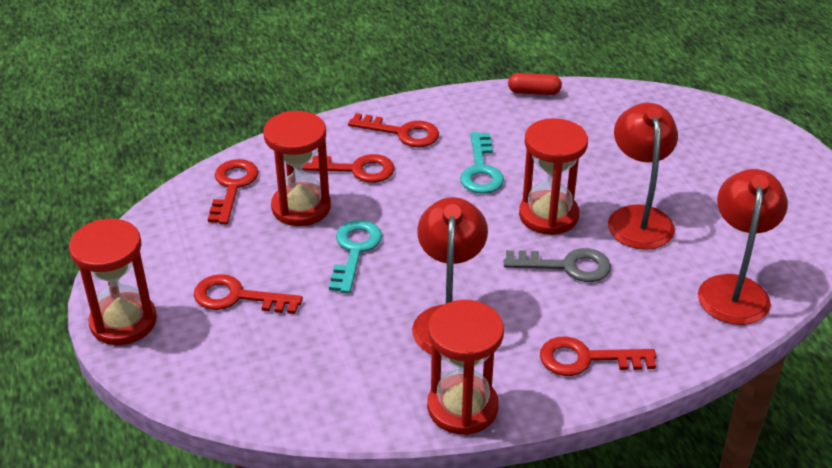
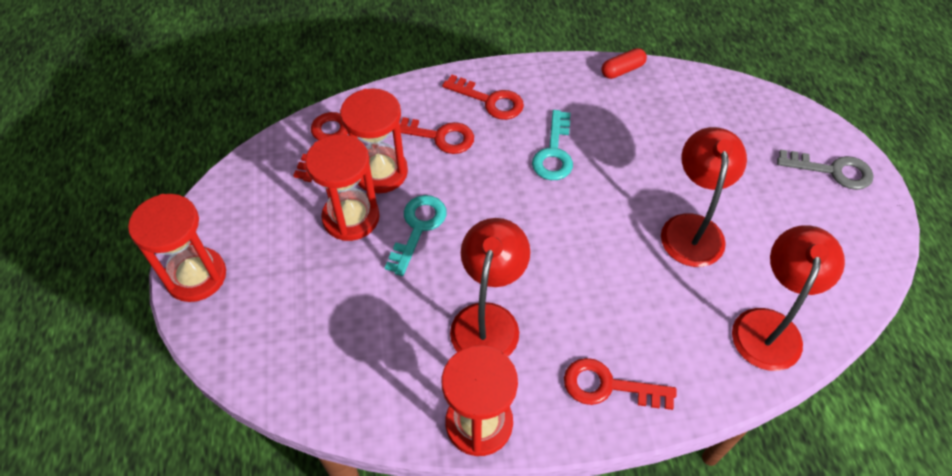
camera: 10 degrees right, 15 degrees up
red key [194,274,303,314] -> none
grey key [504,248,611,282] -> grey key moved to [777,150,874,190]
red capsule [508,73,562,95] -> red capsule turned 45 degrees counterclockwise [601,48,647,79]
red hourglass [519,118,588,235] -> red hourglass moved to [305,134,380,241]

